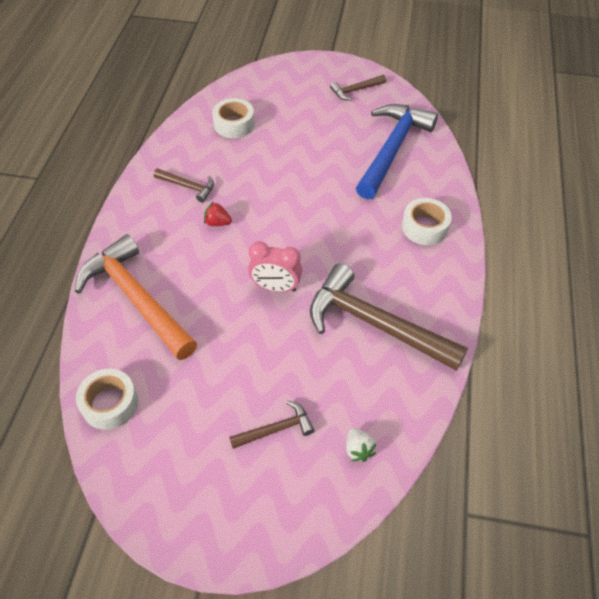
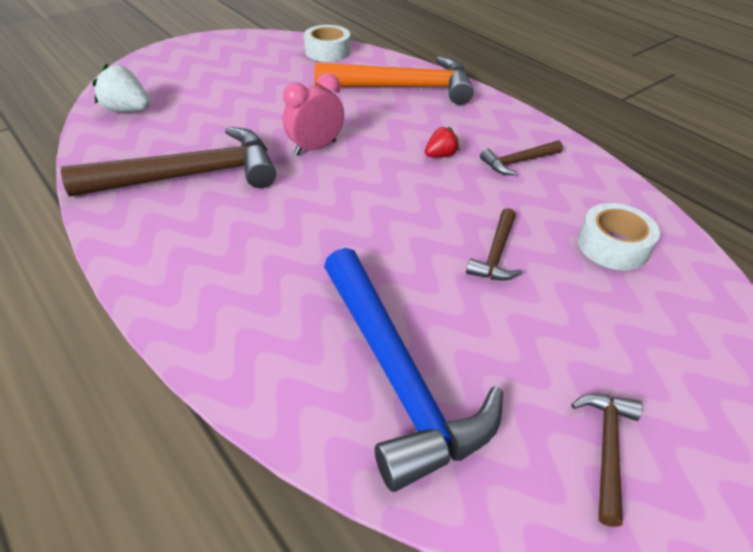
camera: 130 degrees right, 10 degrees down
brown hammer [229,400,315,449] -> brown hammer moved to [466,208,522,281]
white strawberry [346,428,376,462] -> white strawberry [93,63,150,112], size x1.63
white tape [402,198,452,245] -> none

